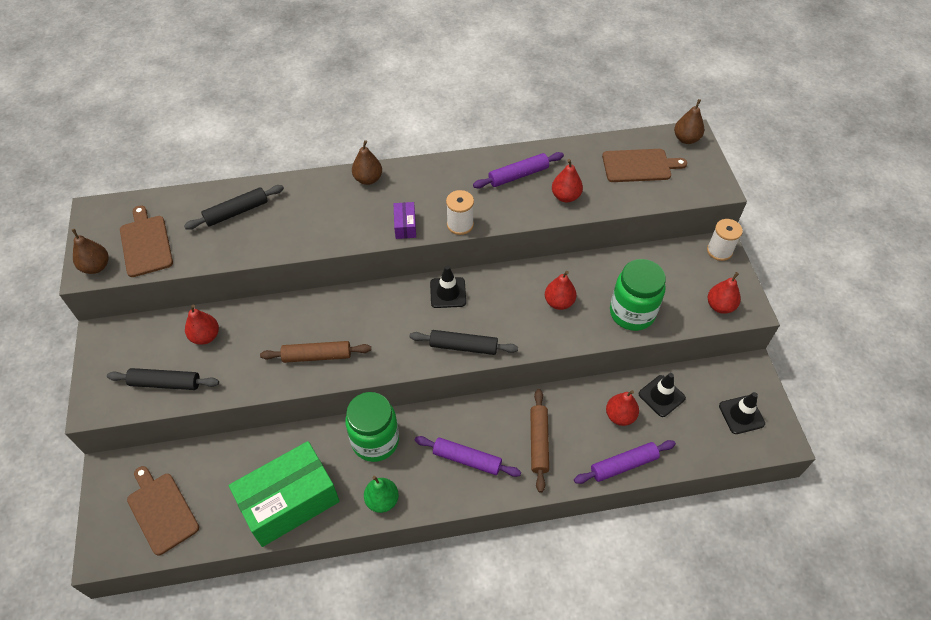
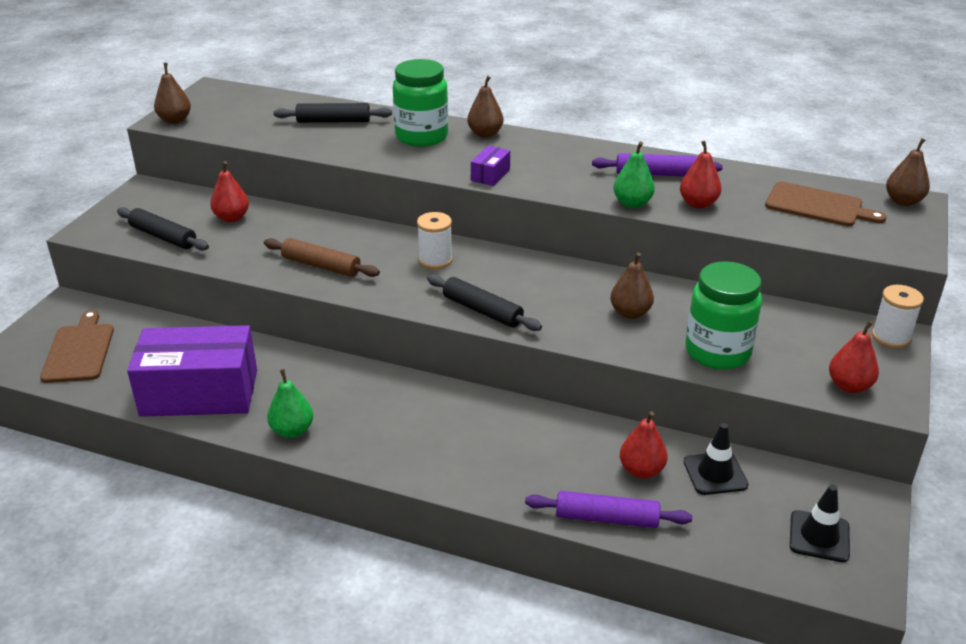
camera: 30 degrees right, 20 degrees down
brown cutting board [120,205,173,277] -> none
green box [229,441,340,547] -> purple box [127,325,257,417]
green jar [345,392,399,462] -> green jar moved to [393,59,448,147]
purple rolling pin [415,436,521,477] -> none
black traffic cone [430,265,466,308] -> none
white spool [446,190,474,235] -> white spool moved to [417,212,453,269]
brown rolling pin [530,389,549,493] -> none
red pear [545,271,576,310] -> brown pear [610,253,654,319]
none -> green pear [613,142,655,208]

